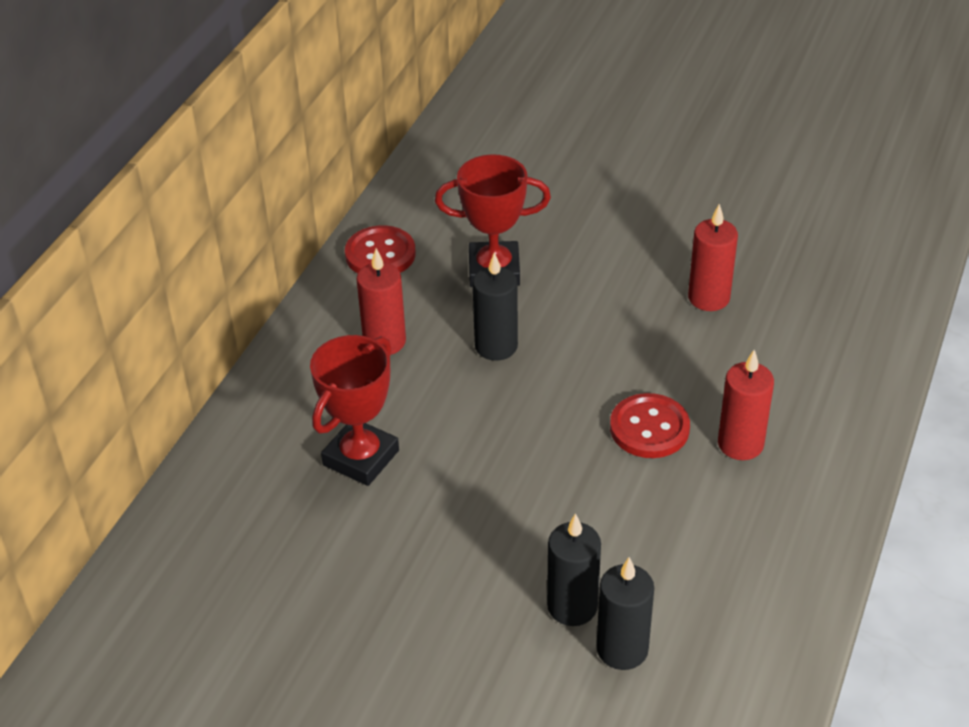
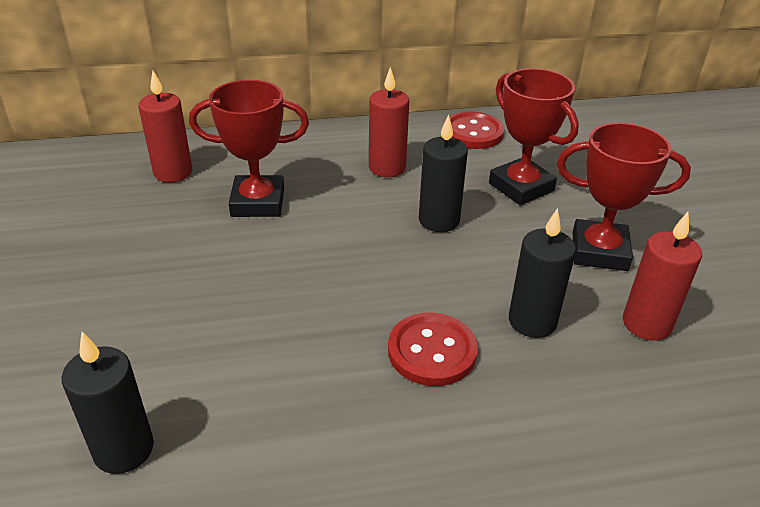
camera: 55 degrees right, 5 degrees down
black candle [547,513,601,626] -> black candle moved to [509,208,576,338]
red candle [718,350,774,460] -> red candle moved to [138,71,192,183]
none -> red trophy [557,123,691,271]

